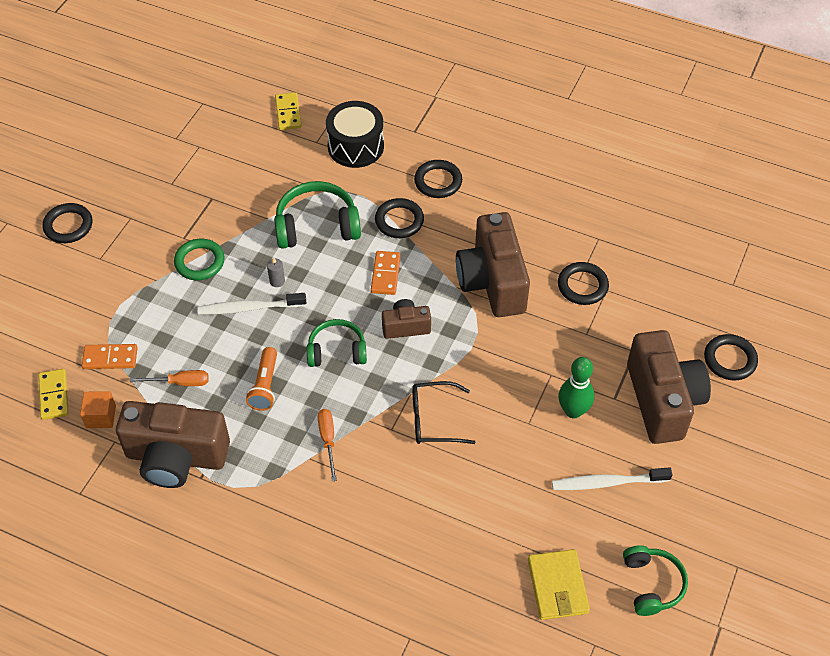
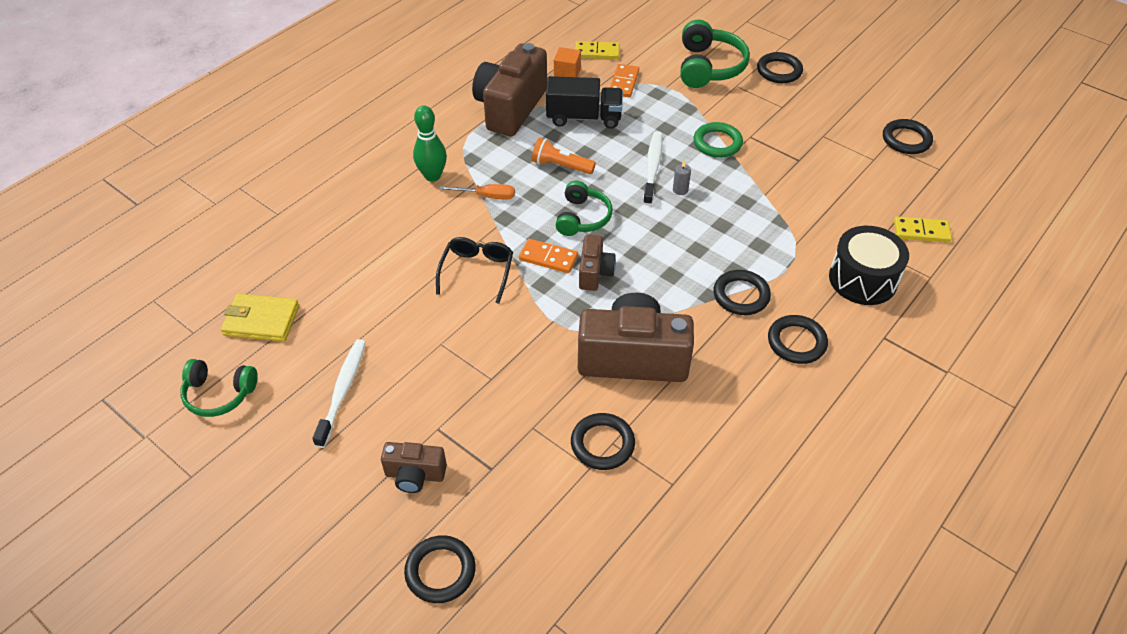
camera: 105 degrees right, 5 degrees down
orange screwdriver [130,370,209,386] -> black truck [546,76,623,129]
green headphones [274,181,361,249] -> green headphones moved to [680,20,750,88]
orange domino [371,251,401,295] -> orange domino moved to [519,239,578,273]
green bowling pin [559,357,594,418] -> green bowling pin moved to [413,105,447,182]
brown camera [627,330,711,444] -> brown camera [381,442,447,493], size x0.50
none -> black ring [883,119,933,154]

